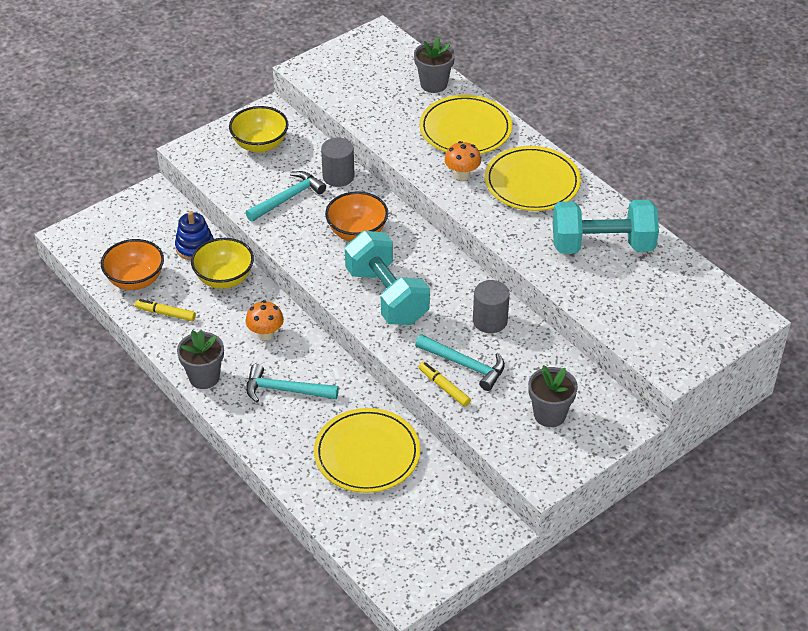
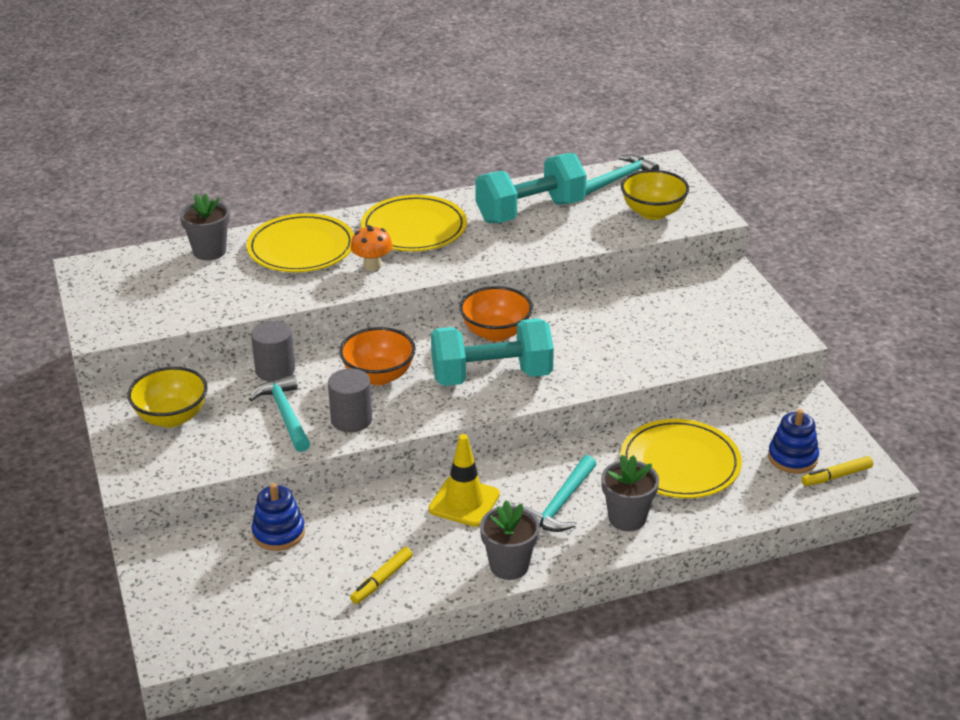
camera: 70 degrees left, 10 degrees down
orange bowl [101,239,164,290] -> orange bowl moved to [460,286,533,342]
yellow bowl [191,238,254,289] -> yellow bowl moved to [621,170,689,220]
orange mushroom [245,300,284,341] -> yellow traffic cone [429,434,500,527]
turquoise hammer [415,334,505,391] -> turquoise hammer moved to [586,155,659,195]
yellow marker [419,362,471,407] -> yellow marker moved to [802,456,873,486]
grey cylinder [473,280,510,333] -> grey cylinder moved to [328,368,372,432]
grey flower pot [528,365,578,427] -> grey flower pot moved to [601,455,659,531]
turquoise dumbbell [553,200,659,254] -> turquoise dumbbell turned 45 degrees clockwise [475,153,587,224]
none -> blue stacking toy [768,409,819,474]

